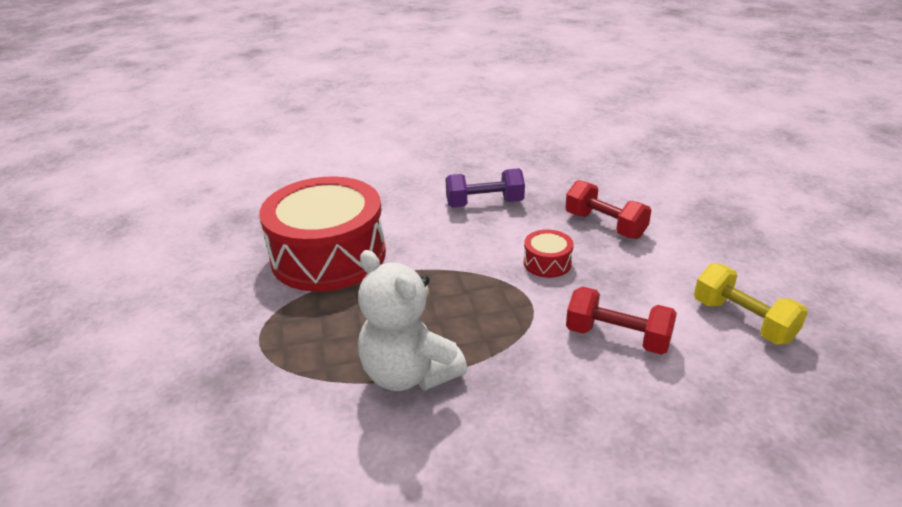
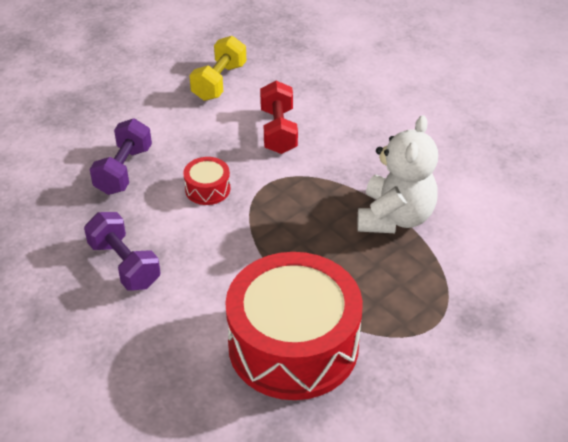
camera: 120 degrees left, 10 degrees up
red dumbbell [565,180,651,239] -> purple dumbbell [90,118,152,195]

